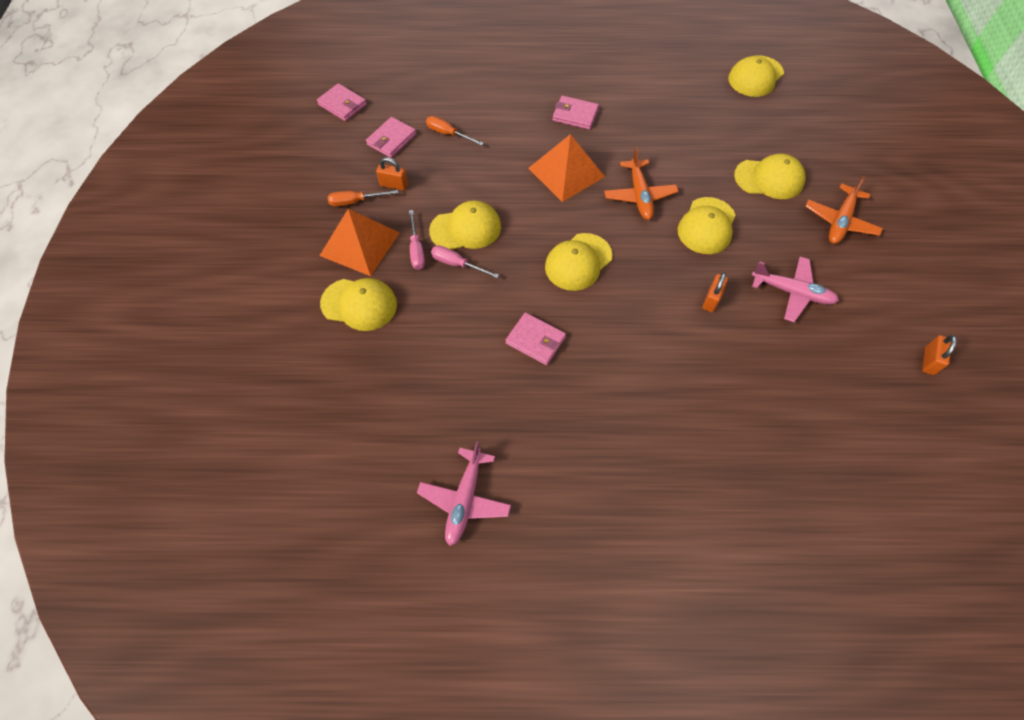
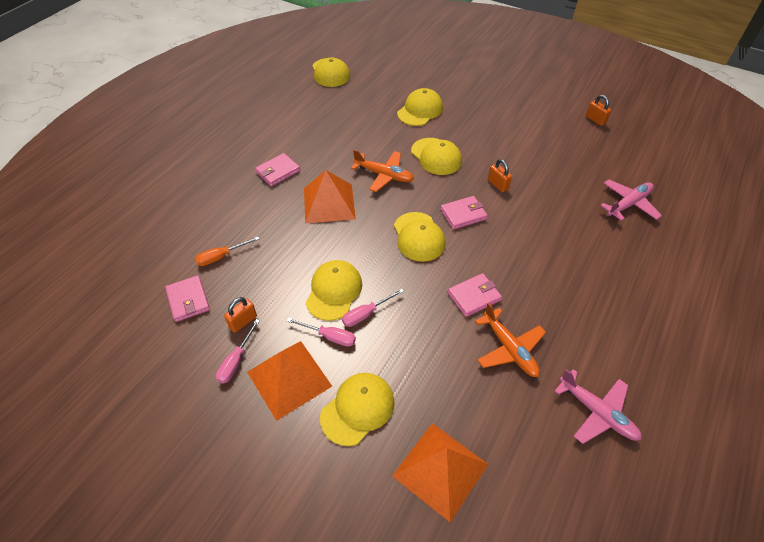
camera: 60 degrees left, 10 degrees down
pink wallet [317,83,367,121] -> pink wallet moved to [440,196,488,229]
orange screwdriver [328,190,398,207] -> pink screwdriver [216,319,260,384]
pink plane [752,257,839,322] -> pink plane moved to [600,180,662,221]
orange plane [805,176,883,244] -> orange plane moved to [475,303,546,377]
none -> orange pyramid [392,423,489,522]

